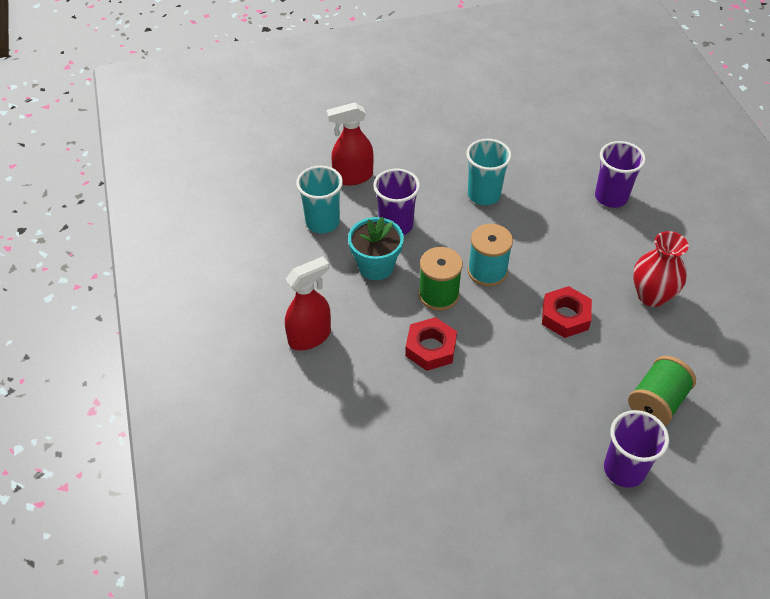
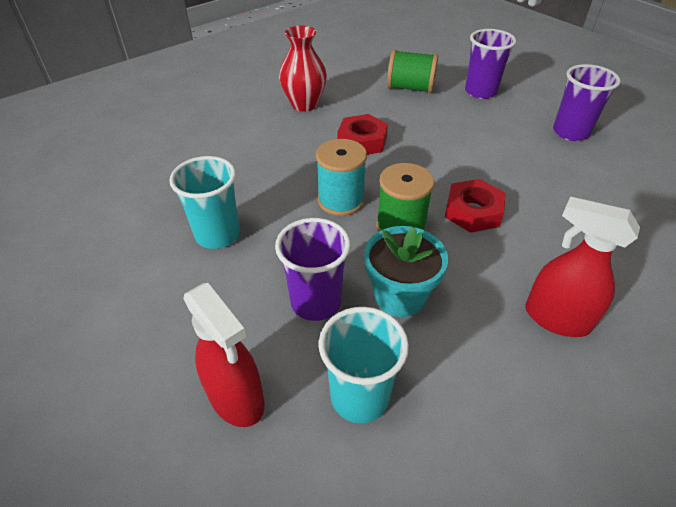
camera: 115 degrees left, 5 degrees down
purple cup [595,141,646,208] -> purple cup moved to [553,64,621,141]

